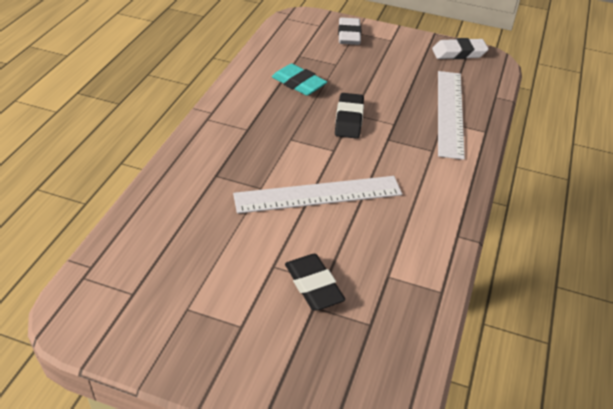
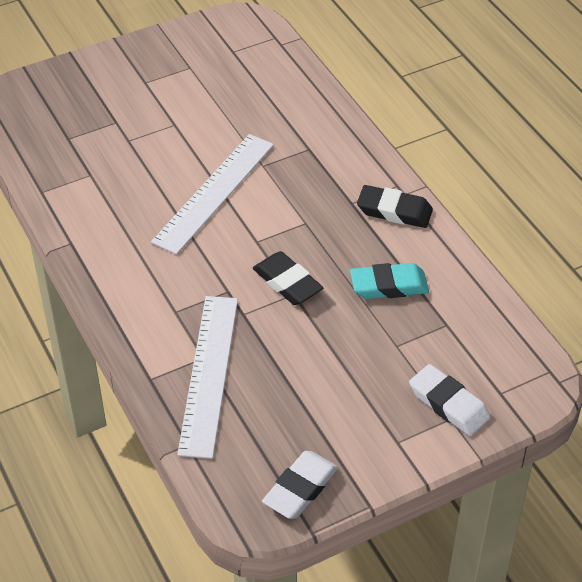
camera: 135 degrees right, 5 degrees up
black eraser [285,254,345,311] -> black eraser moved to [357,185,433,228]
white ruler [438,71,465,160] -> white ruler turned 45 degrees clockwise [177,296,238,459]

